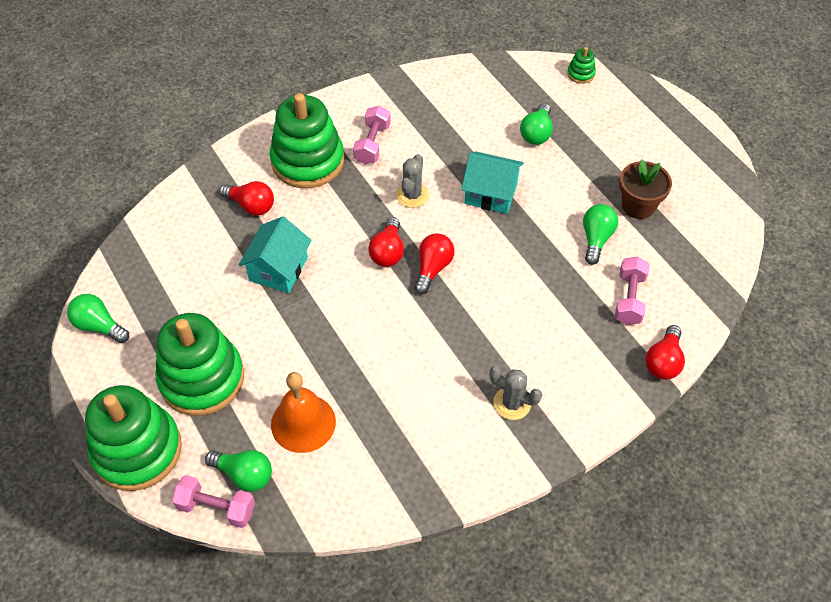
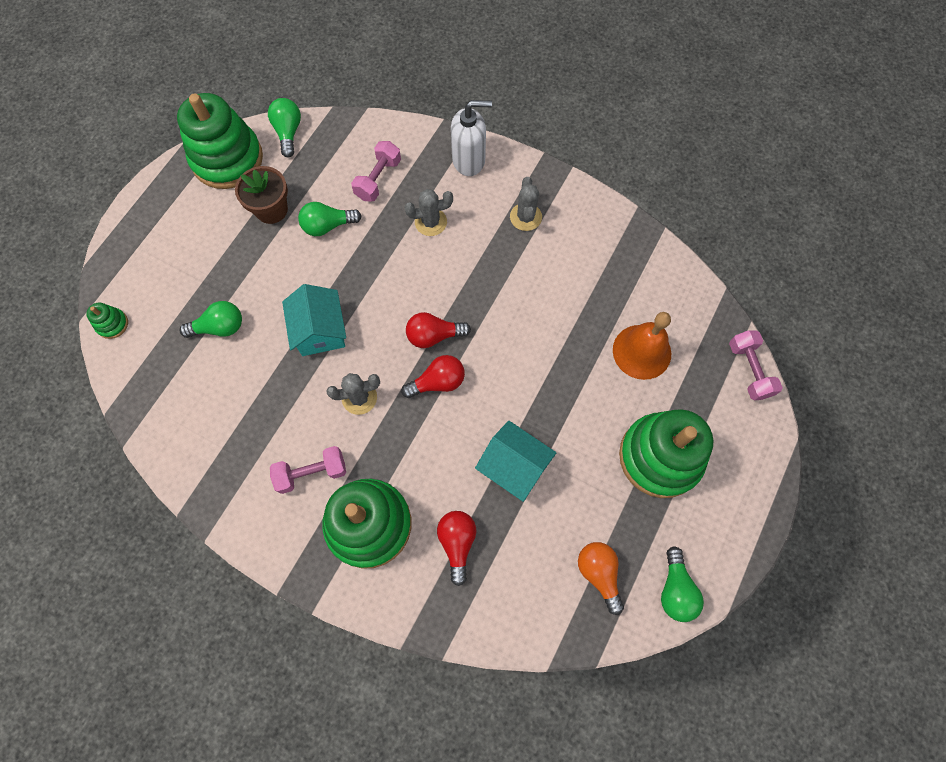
camera: 120 degrees left, 15 degrees up
green stacking toy [85,385,182,491] -> green stacking toy moved to [177,93,263,189]
green light bulb [205,450,272,492] -> green light bulb moved to [268,98,301,157]
turquoise house [238,216,312,293] -> turquoise house turned 45 degrees clockwise [475,421,556,502]
pink dumbbell [615,256,650,325] -> pink dumbbell turned 45 degrees counterclockwise [351,141,401,202]
red light bulb [645,325,685,380] -> none
none -> grey cactus [404,189,453,236]
none -> white soap dispenser [451,100,492,176]
none -> orange light bulb [578,542,624,615]

